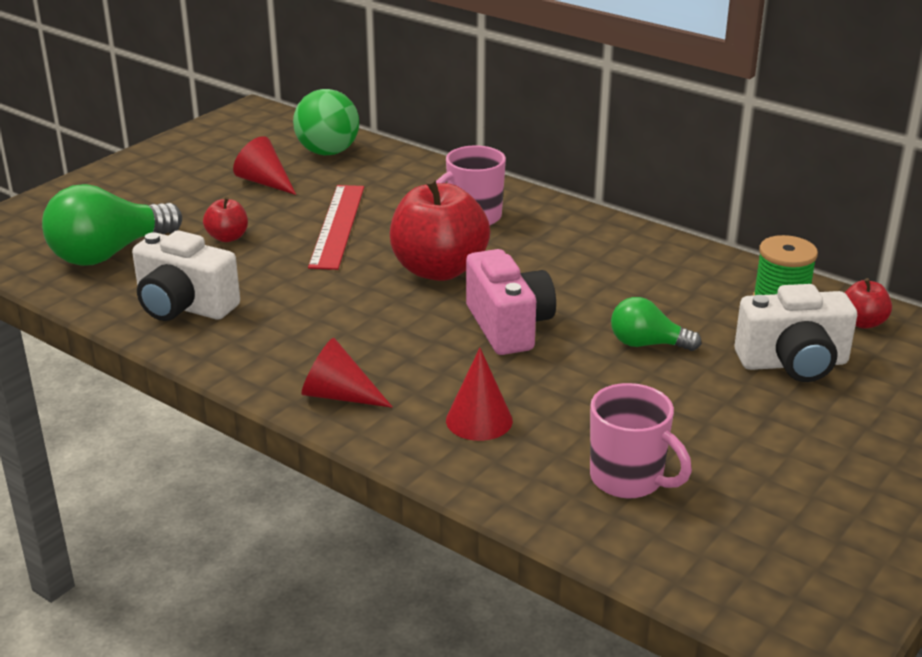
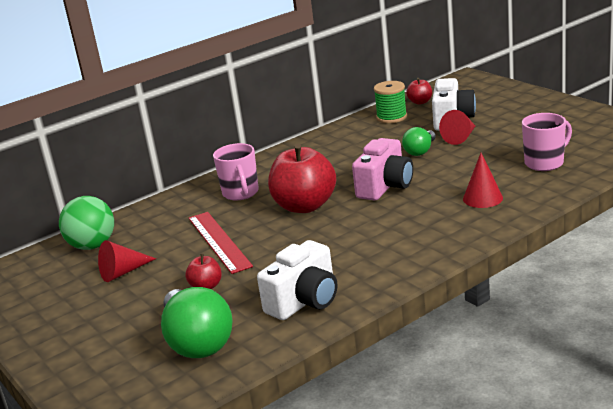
camera: 70 degrees left, 5 degrees down
red cone [302,338,393,408] -> red cone moved to [439,110,475,145]
red ruler [308,185,364,270] -> red ruler turned 45 degrees clockwise [189,212,253,274]
pink camera [466,249,556,355] -> pink camera turned 120 degrees clockwise [352,138,413,201]

